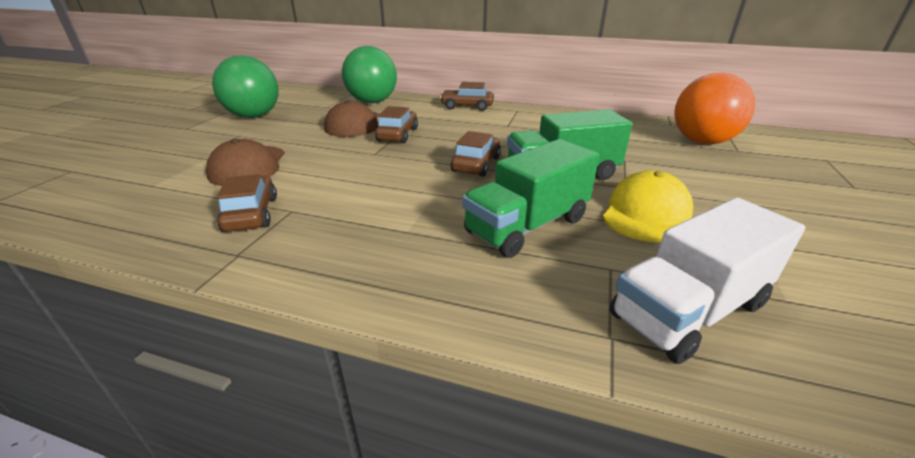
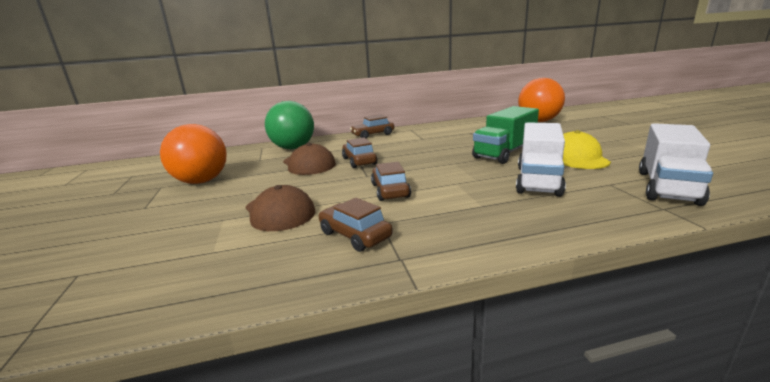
camera: 30 degrees left, 10 degrees down
green ball [212,55,278,118] -> orange ball [160,124,227,184]
brown car [451,131,501,177] -> brown car moved to [371,162,411,201]
green truck [462,139,599,258] -> white truck [516,122,566,197]

